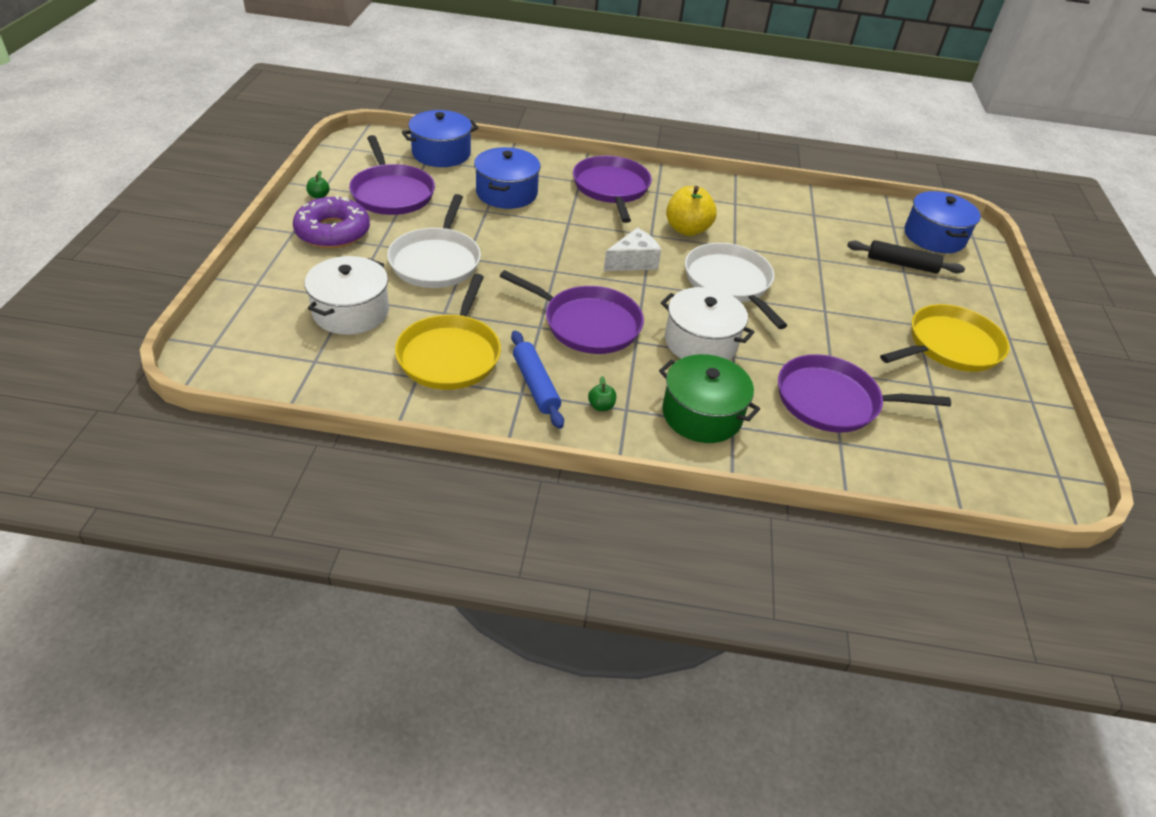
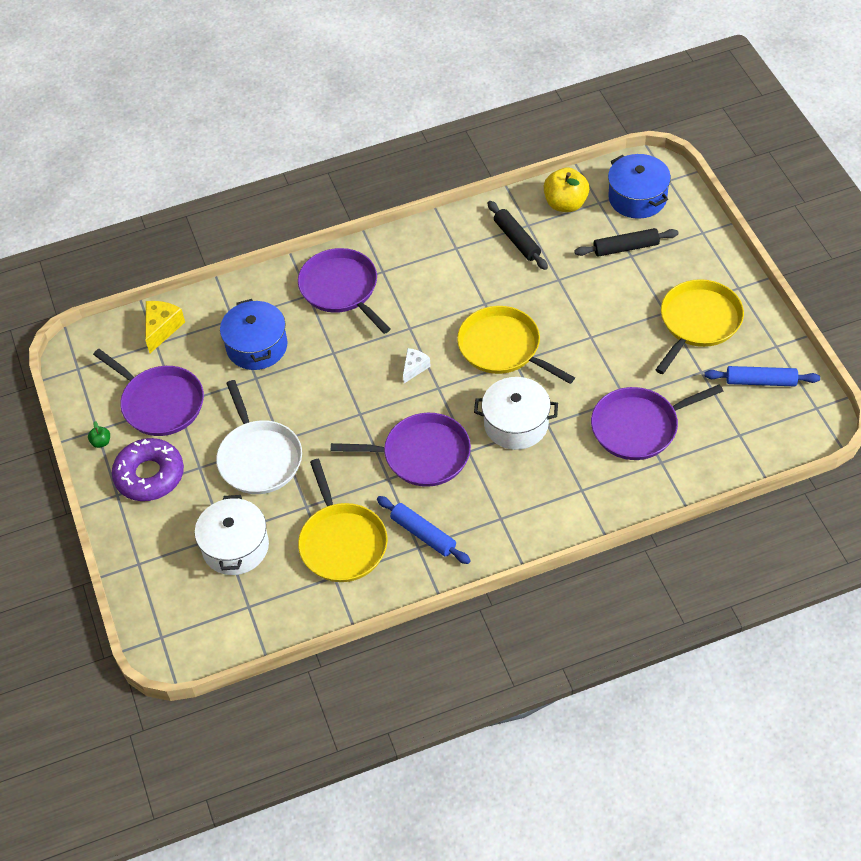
camera: 20 degrees left, 10 degrees up
blue pot [402,110,479,167] -> yellow cheese [145,301,185,353]
green apple [588,376,616,411] -> none
white cheese [604,228,661,271] -> white cheese [403,348,431,383], size x0.65
green pot [659,354,760,443] -> none
yellow apple [666,186,717,236] -> yellow apple moved to [544,167,590,212]
white pan [685,243,787,329] -> yellow pan [457,306,575,384]
none -> black rolling pin [488,201,548,270]
none -> blue rolling pin [704,366,820,386]

